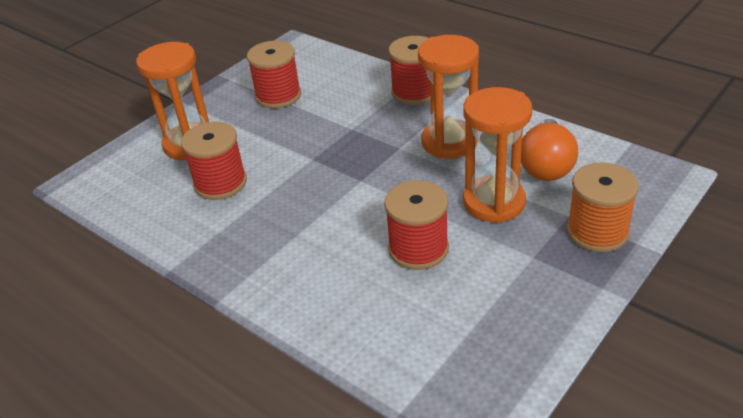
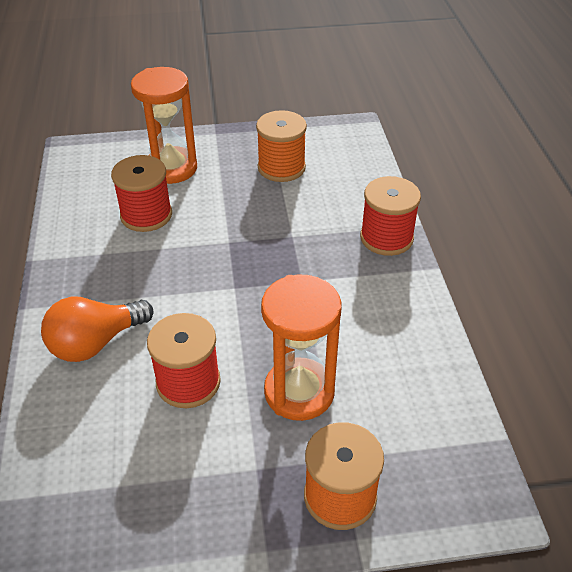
camera: 40 degrees right, 5 degrees up
red spool [247,41,301,108] -> orange spool [256,110,307,182]
orange hourglass [418,35,479,158] -> none
orange light bulb [521,119,578,181] -> orange light bulb moved to [41,297,153,362]

